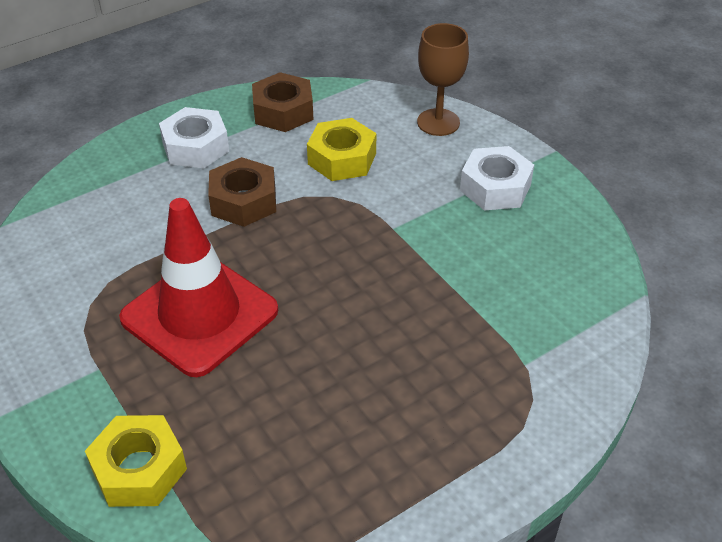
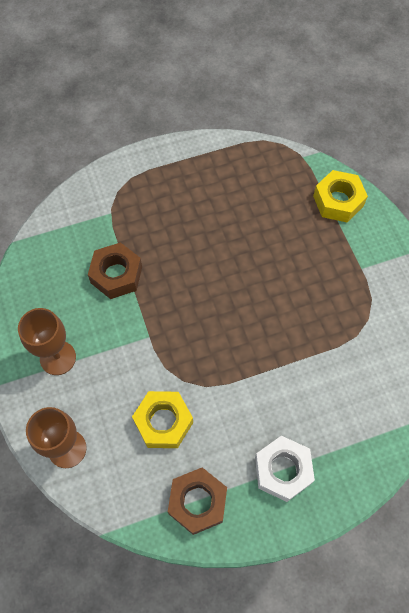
camera: 165 degrees left, 20 degrees up
red traffic cone [119,198,278,377] -> none
brown nut [208,157,276,227] -> brown nut moved to [88,242,142,299]
white nut [460,146,534,210] -> brown goblet [18,308,76,375]

